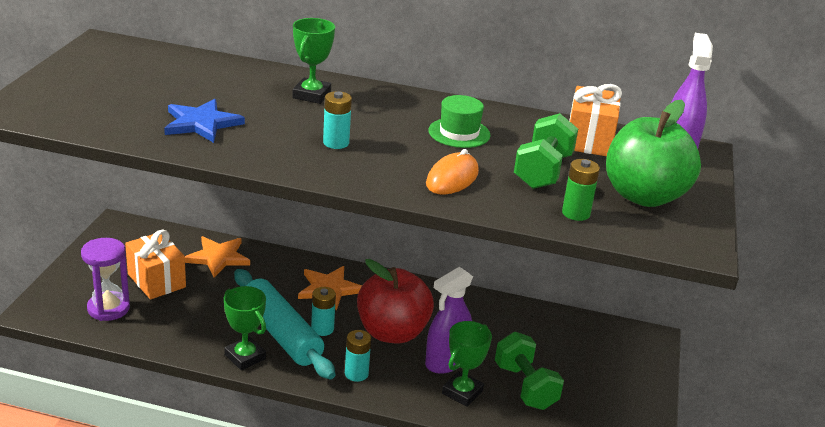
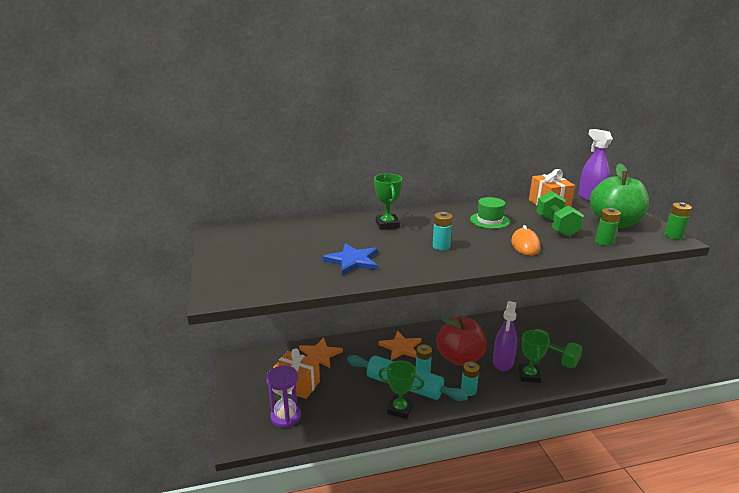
camera: 25 degrees left, 5 degrees down
none -> green battery [664,202,692,240]

